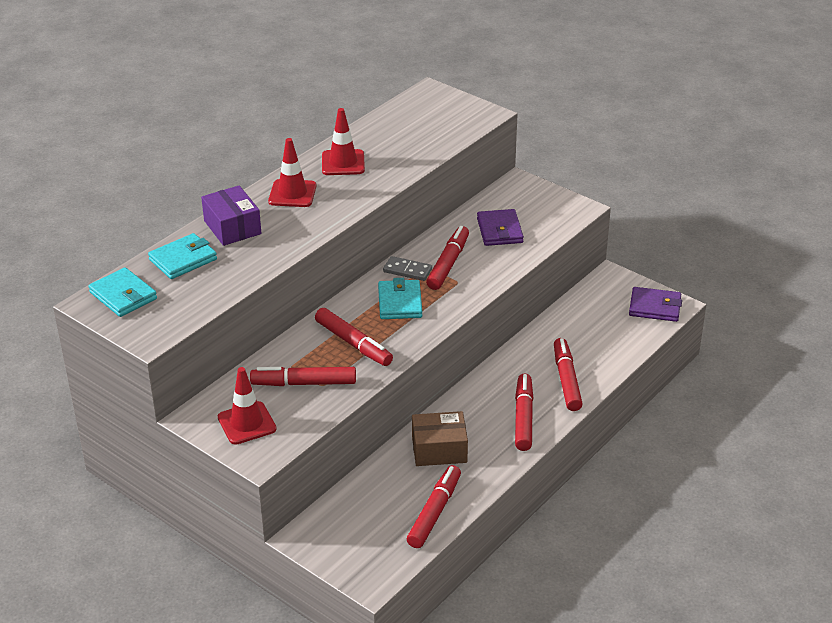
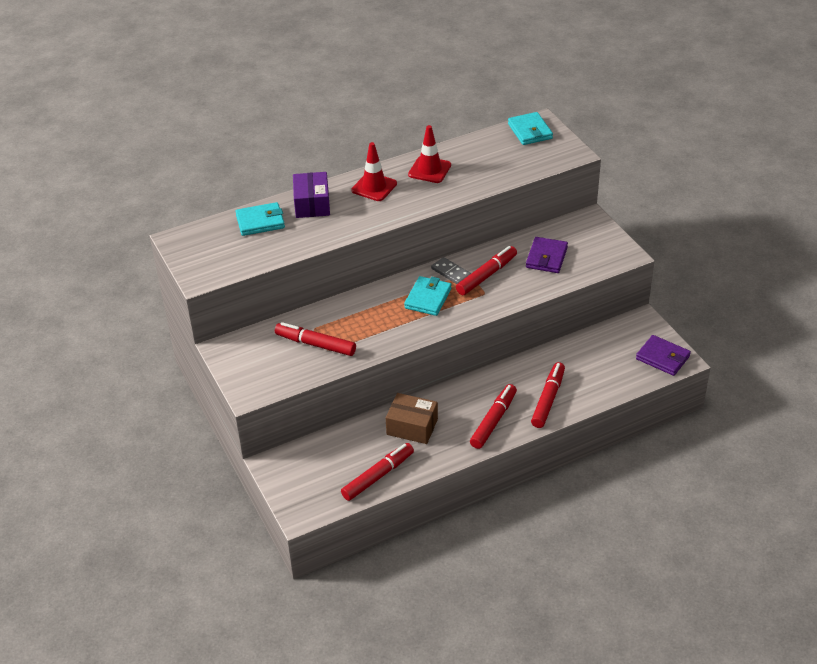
camera: 25 degrees right, 5 degrees up
turquoise wallet [88,267,157,317] -> turquoise wallet moved to [508,112,553,145]
red traffic cone [218,367,277,445] -> none
red marker [315,308,393,366] -> none

